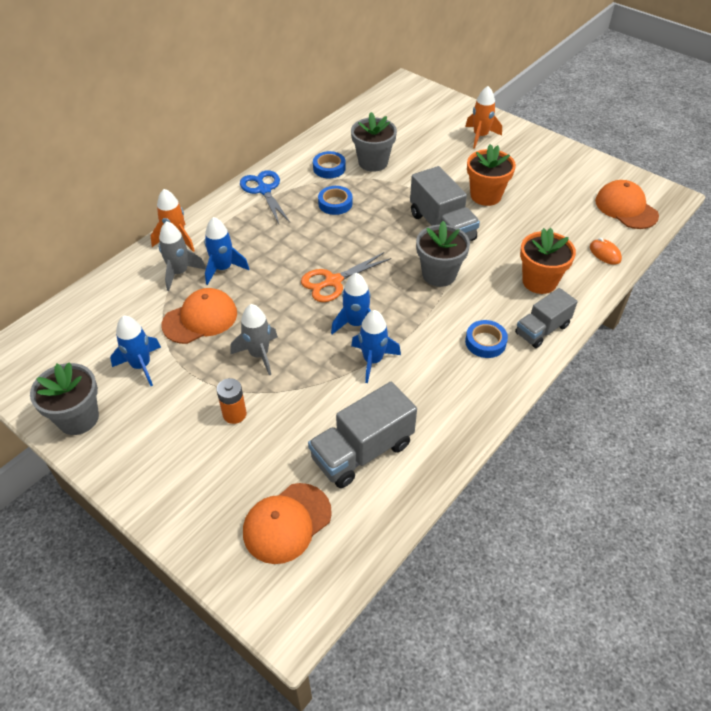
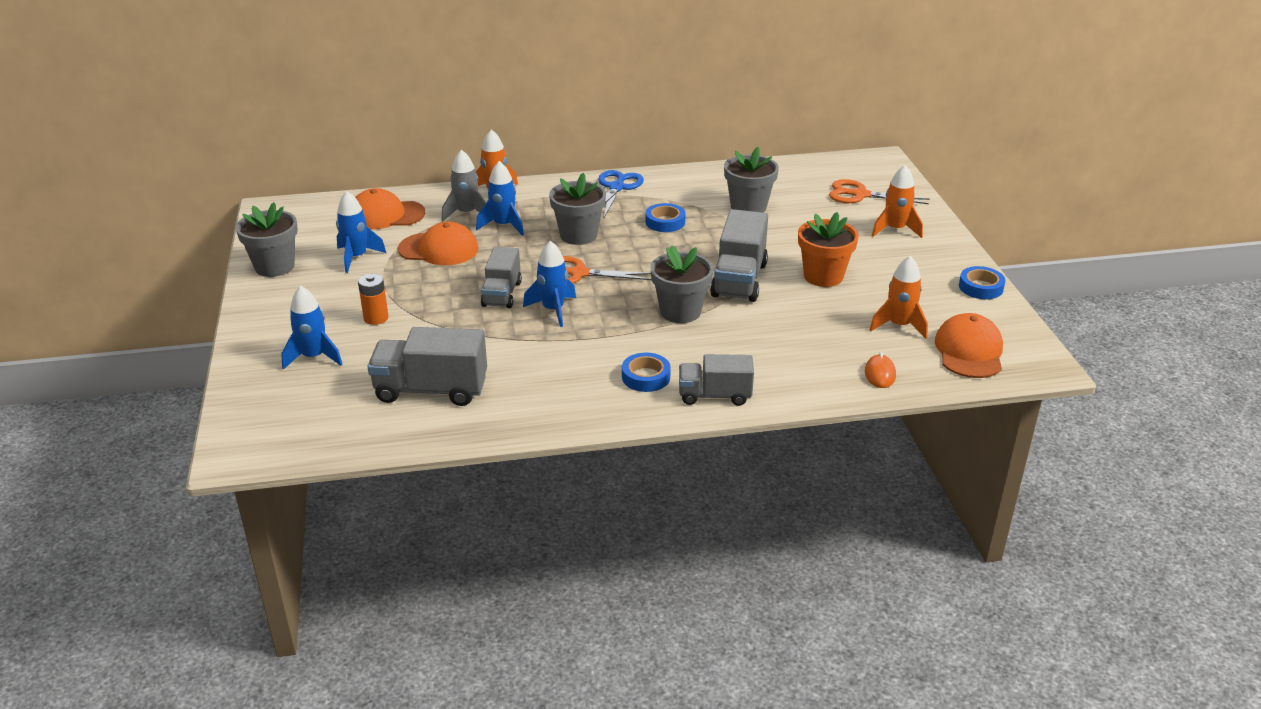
camera: 40 degrees right, 15 degrees down
grey rocket [231,304,278,375] -> none
orange cap [243,483,332,564] -> orange cap moved to [355,188,426,229]
blue tape [313,151,346,178] -> blue tape moved to [959,266,1005,299]
blue rocket [351,310,401,383] -> blue rocket moved to [281,286,343,370]
orange flower pot [520,228,576,294] -> none
none -> grey truck [481,247,522,308]
none -> grey flower pot [549,173,606,245]
none -> orange scissors [829,179,929,204]
none -> orange rocket [870,256,928,339]

